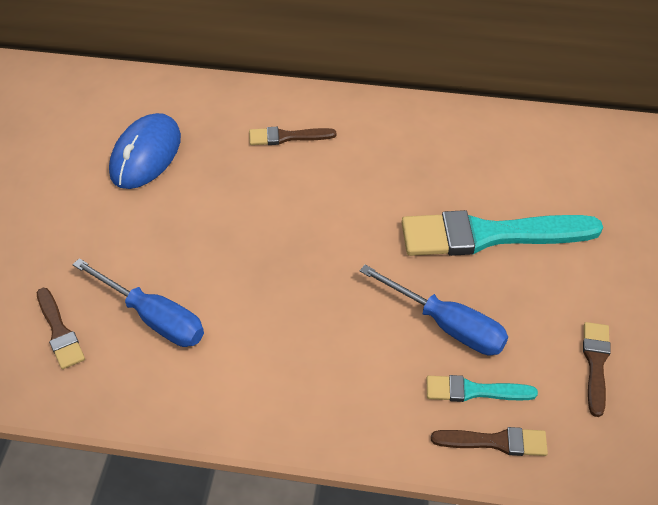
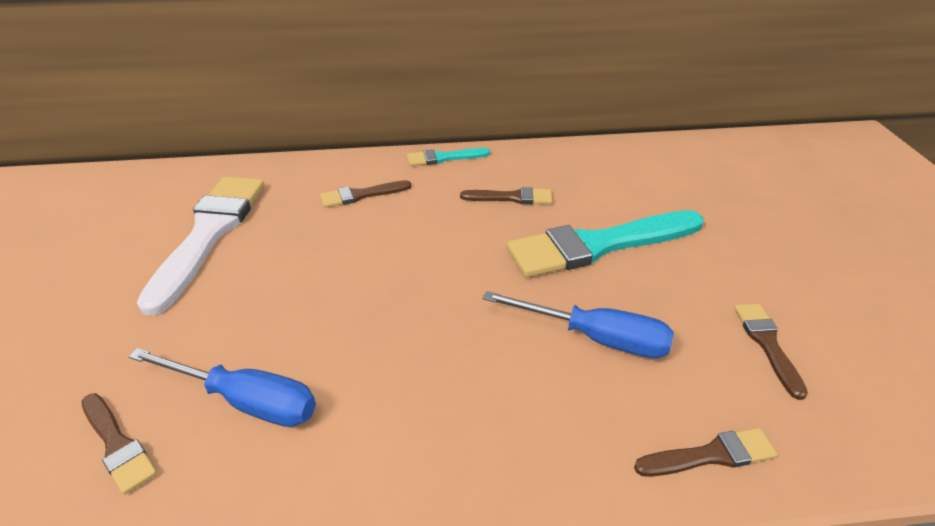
camera: 15 degrees left, 10 degrees down
blue mouse [109,113,181,189] -> white brush [137,176,264,316]
turquoise brush [427,375,538,402] -> turquoise brush moved to [407,148,490,166]
none -> brown brush [460,187,552,204]

